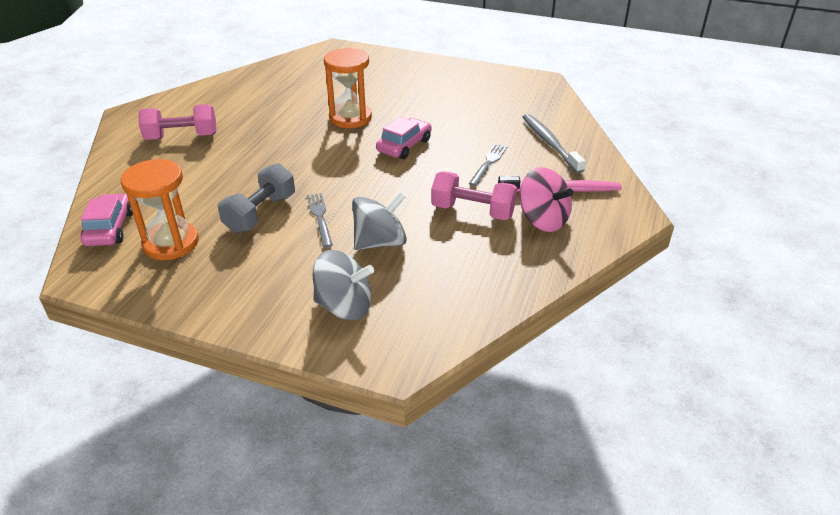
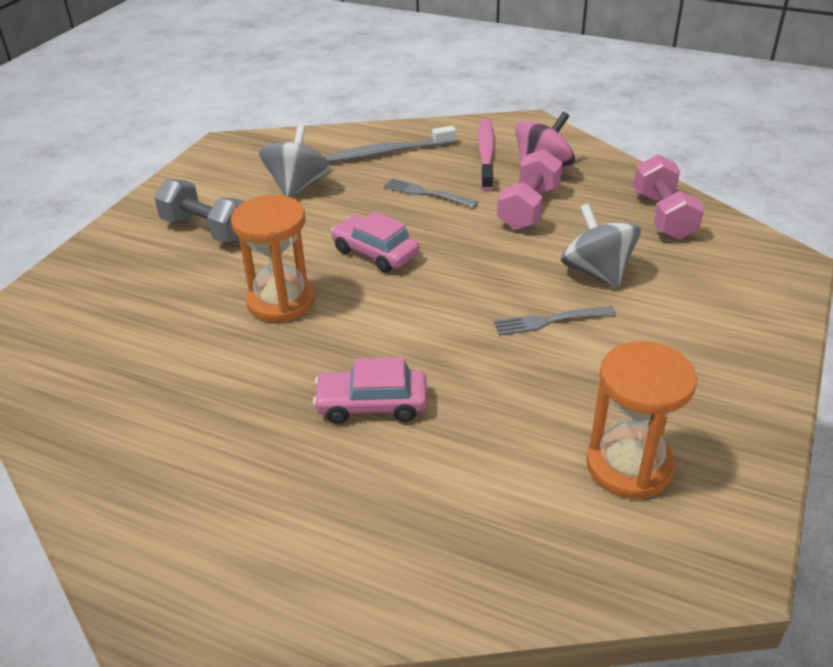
camera: 85 degrees left, 0 degrees up
pink car [80,193,133,246] -> pink car moved to [313,357,427,424]
pink dumbbell [139,104,216,140] -> pink dumbbell moved to [633,154,704,240]
grey dumbbell [218,163,295,233] -> grey dumbbell moved to [154,179,245,243]
grey spinning top [313,250,374,321] -> grey spinning top moved to [259,125,330,198]

